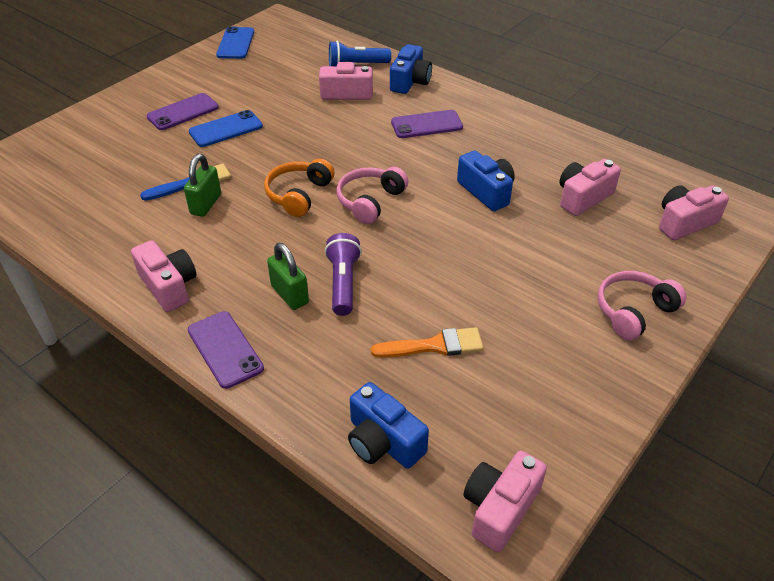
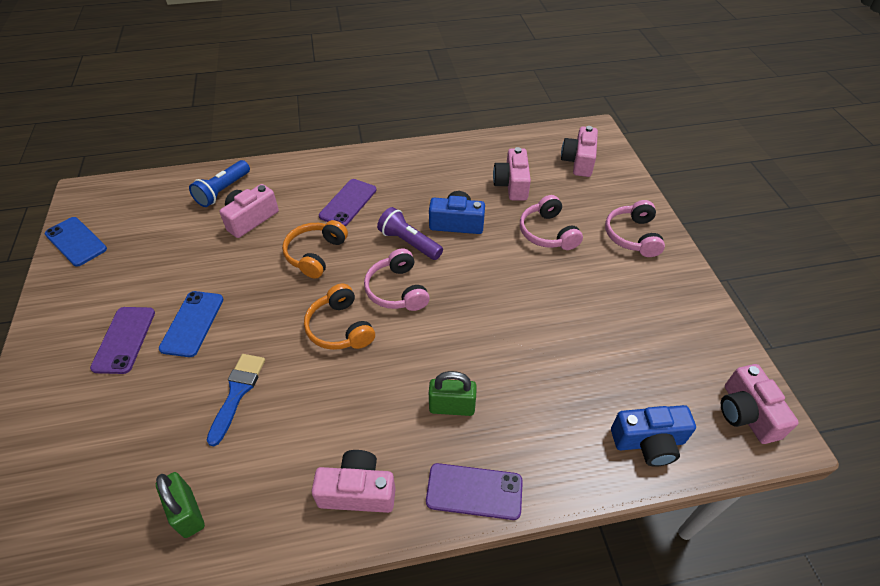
camera: 50 degrees left, 5 degrees up
green padlock [184,154,221,217] -> green padlock moved to [156,472,205,538]
purple flashlight [325,233,362,316] -> purple flashlight moved to [377,207,443,260]
orange brush [371,327,484,358] -> none
blue camera [390,44,432,94] -> none
none -> orange headphones [282,220,348,278]
none -> pink headphones [520,195,583,250]

